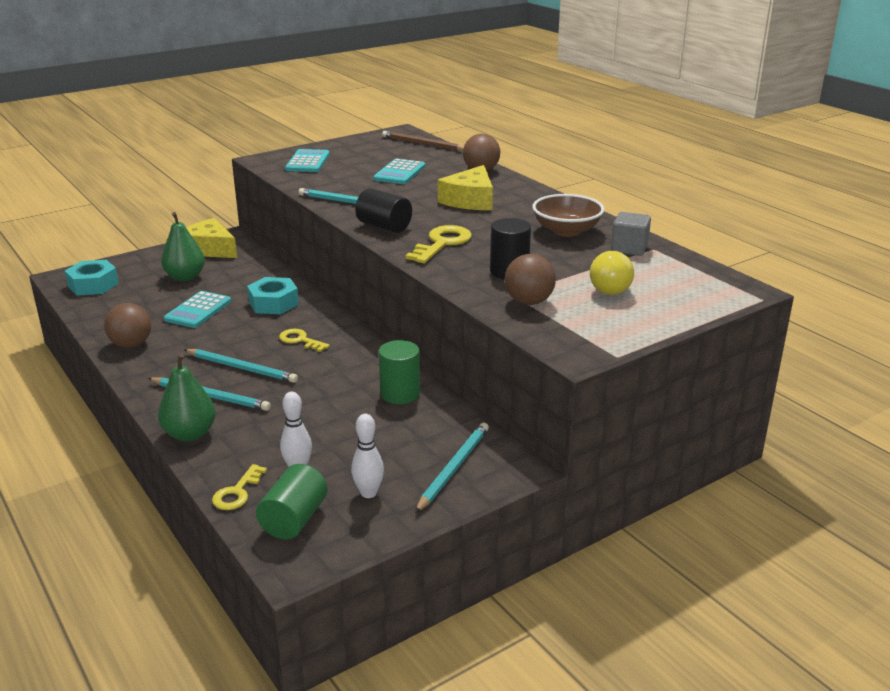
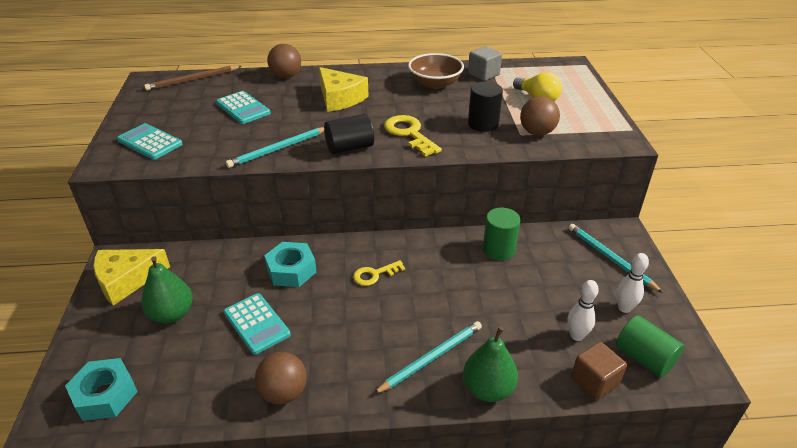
camera: 60 degrees left, 10 degrees up
turquoise pencil [184,349,298,383] -> none
yellow key [212,464,267,510] -> brown cube [571,342,627,400]

